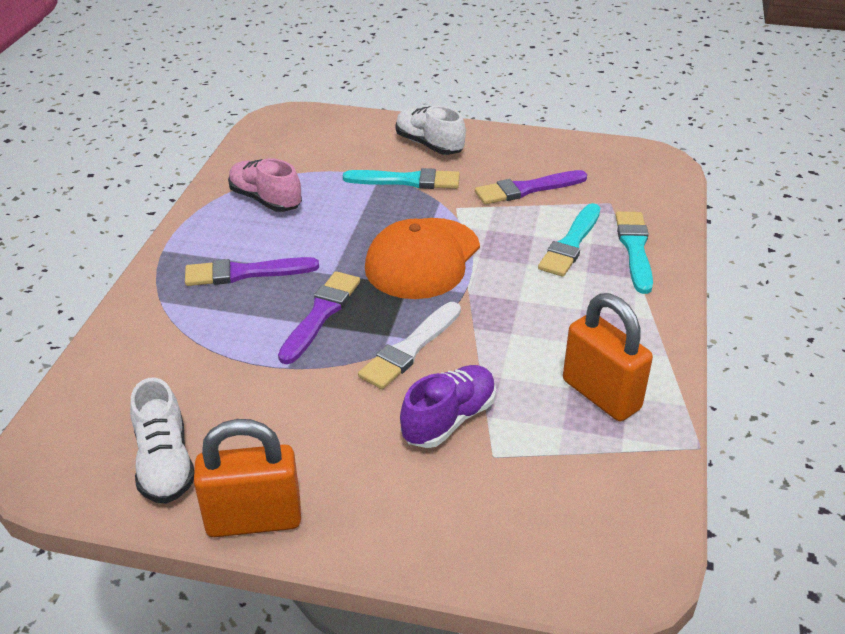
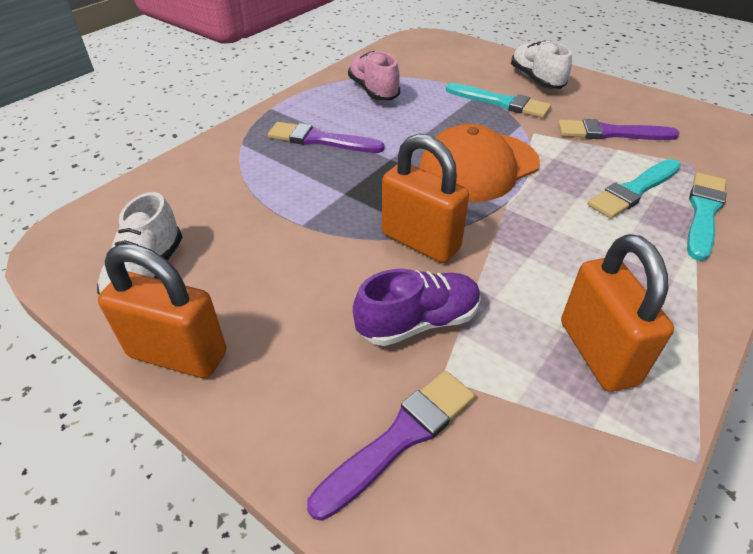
camera: 25 degrees right, 5 degrees up
purple brush [278,271,360,364] -> purple brush moved to [307,371,475,521]
white brush [358,302,461,389] -> orange padlock [382,134,469,263]

